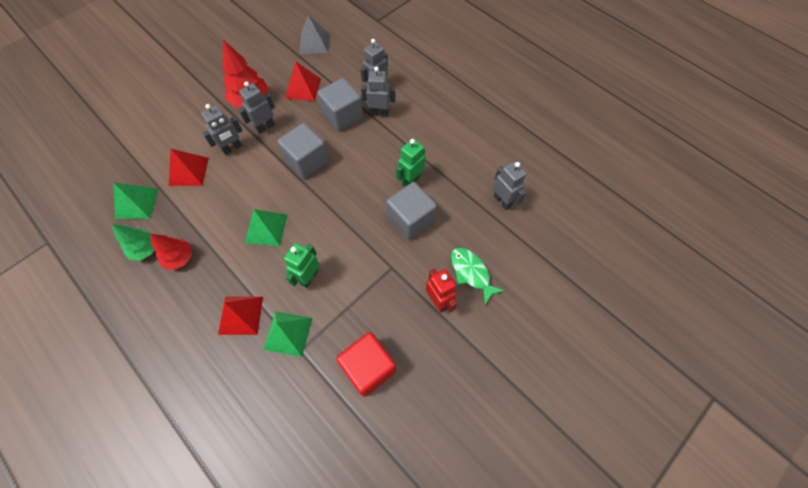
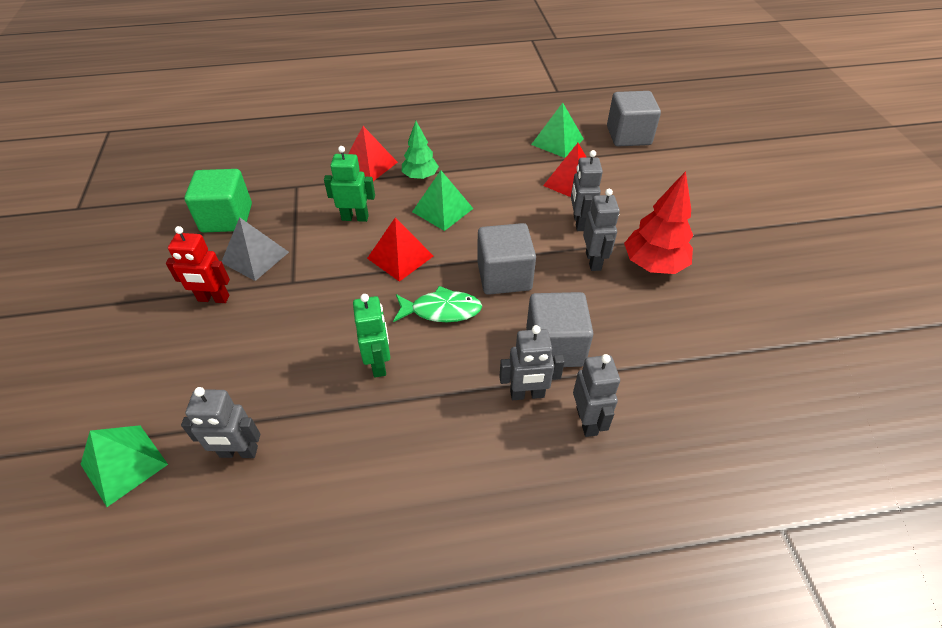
camera: 125 degrees right, 15 degrees down
green tree [111,224,154,260] -> green tree moved to [402,121,439,180]
red tree [150,234,192,270] -> none
green pyramid [263,311,313,357] -> green pyramid moved to [81,425,168,507]
green robot [284,243,320,288] -> green robot turned 60 degrees counterclockwise [324,146,375,222]
red pyramid [285,61,321,101] -> red pyramid moved to [367,217,433,282]
grey pyramid [300,15,329,54] -> grey pyramid moved to [222,217,289,281]
red cube [336,332,396,397] -> green cube [184,169,252,233]
grey robot [361,66,396,117] -> grey robot turned 45 degrees clockwise [500,325,565,400]
grey cube [386,182,437,240] -> grey cube moved to [607,91,661,147]
green fish [451,247,505,305] -> green fish moved to [393,286,482,322]

